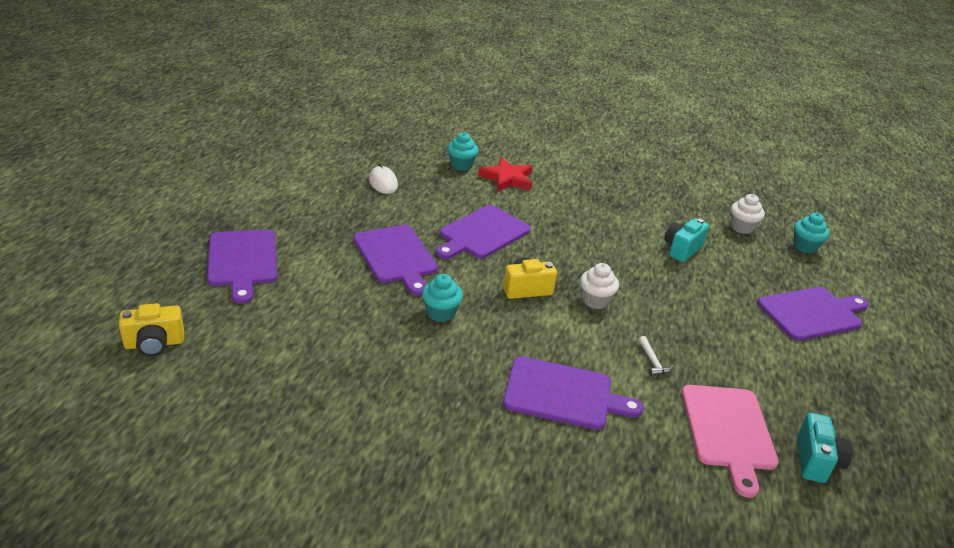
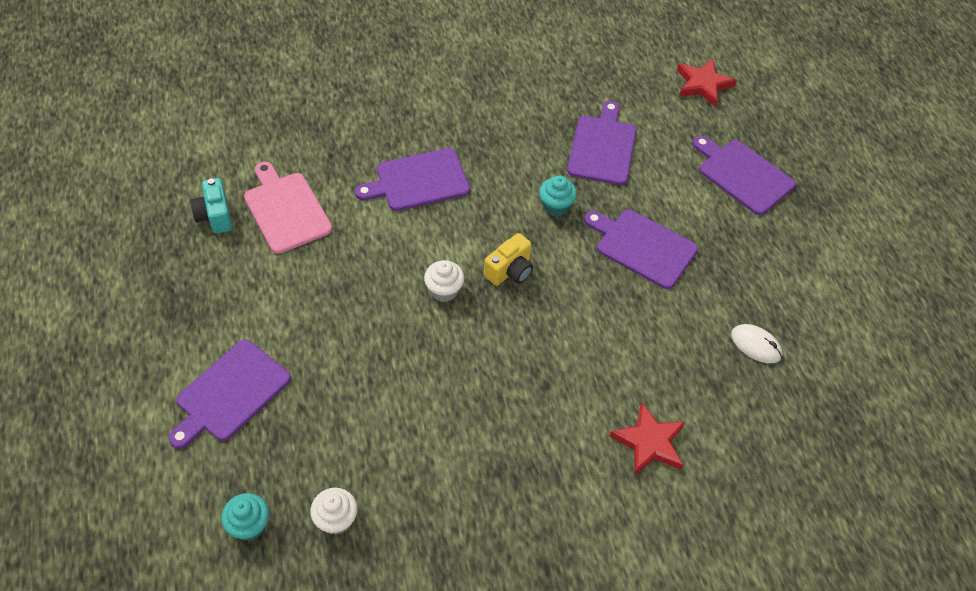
camera: 150 degrees right, 20 degrees up
yellow camera [119,303,184,356] -> red star [677,58,737,107]
purple cutting board [436,205,531,259] -> purple cutting board moved to [567,101,637,185]
turquoise cupcake [447,132,479,171] -> none
white hammer [638,336,674,376] -> none
turquoise camera [664,218,709,262] -> none

